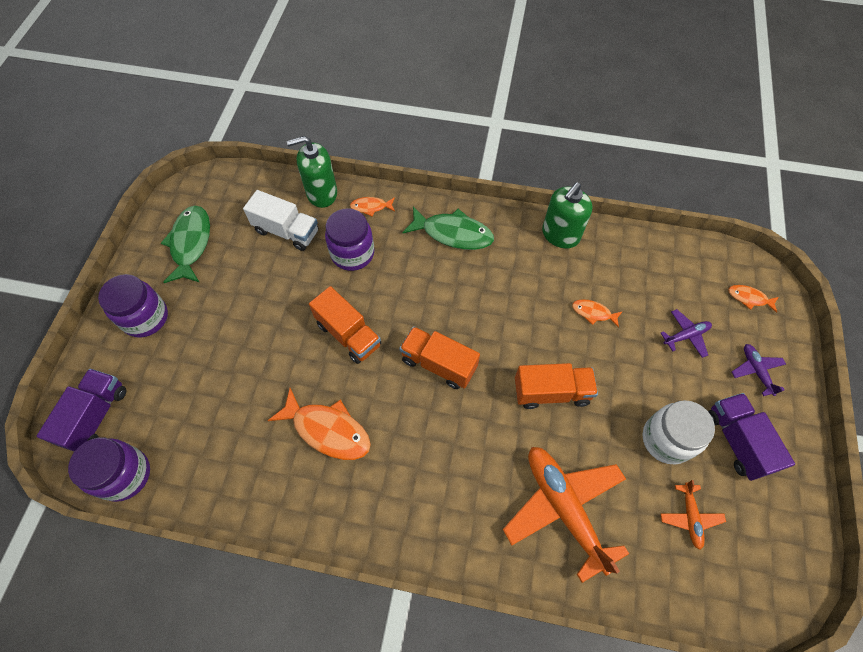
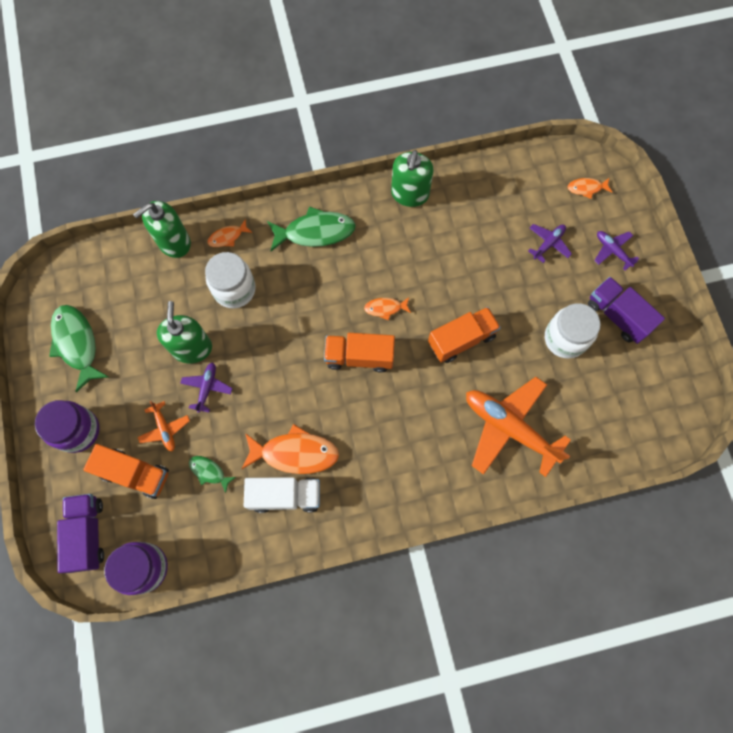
camera: 25 degrees left, 10 degrees up
white truck [243,190,318,251] -> white truck moved to [244,477,320,513]
orange truck [309,286,381,364] -> orange truck moved to [83,444,169,499]
purple jar [325,208,374,271] -> white jar [205,252,256,308]
orange fish [572,299,623,328] -> orange fish moved to [364,297,411,321]
orange plane [660,480,726,550] -> orange plane moved to [138,401,190,451]
none -> green soap dispenser [157,301,212,363]
none -> purple plane [180,363,233,413]
none -> green fish [189,456,236,493]

